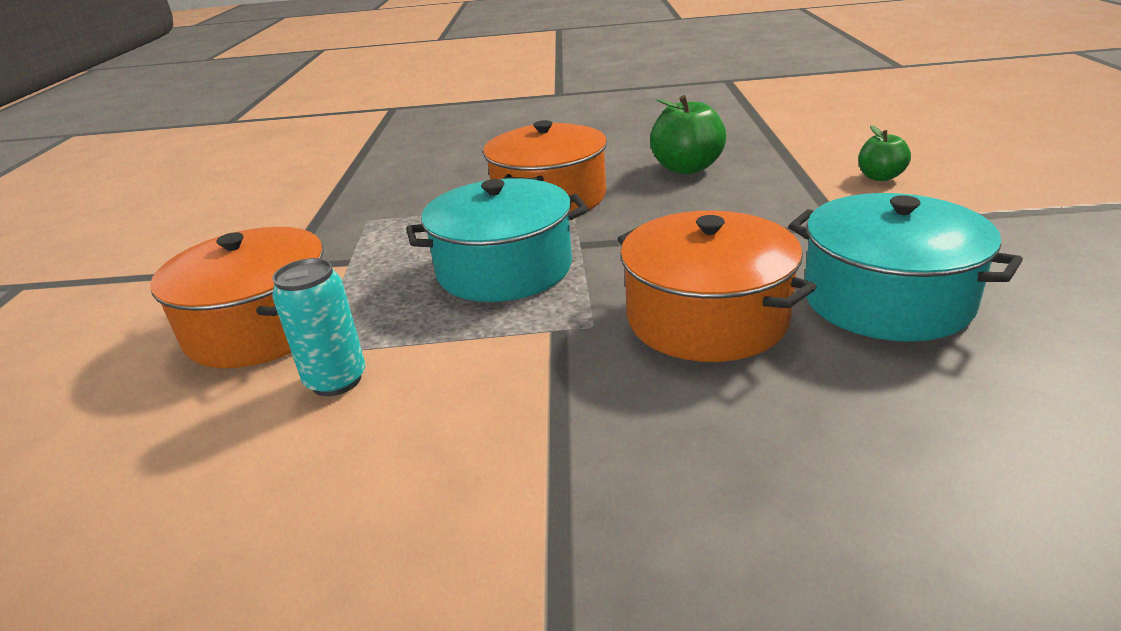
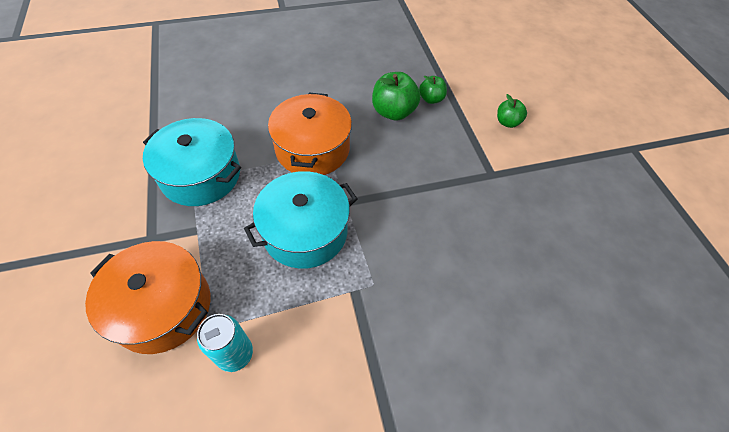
camera: 20 degrees left, 25 degrees up
orange pot [618,211,816,362] -> none
turquoise pot [789,193,1023,342] -> turquoise pot moved to [143,118,241,206]
none -> green apple [419,76,447,104]

